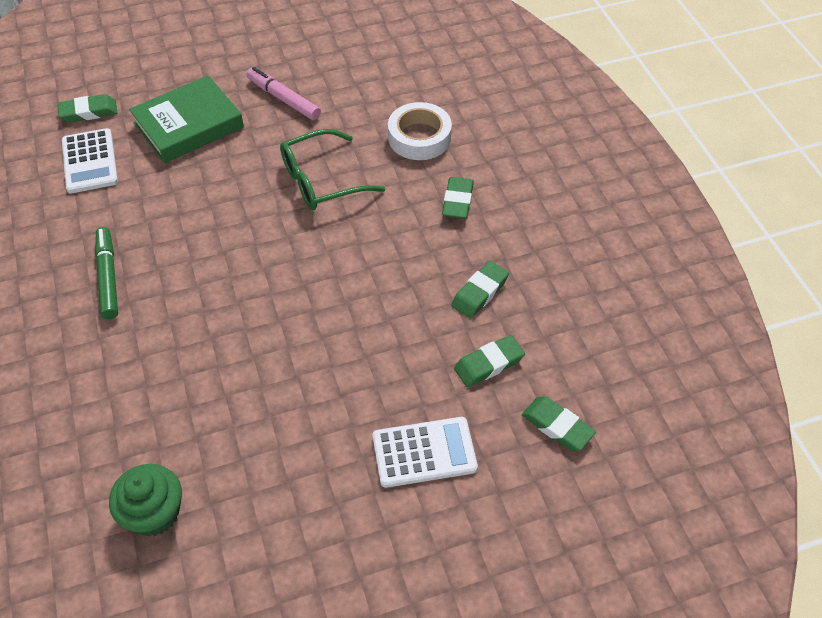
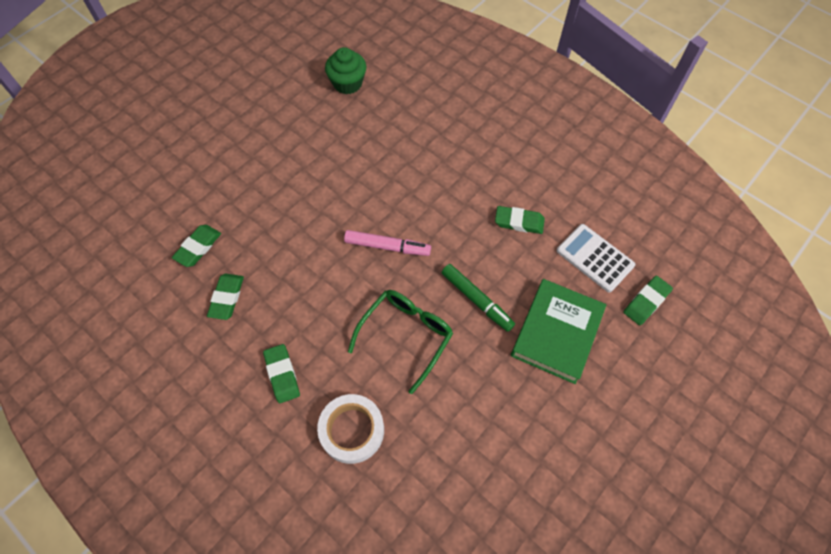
camera: 150 degrees right, 10 degrees up
green marker [95,227,118,319] -> green marker moved to [441,264,515,332]
pink marker [246,67,321,120] -> pink marker moved to [344,230,431,256]
white calculator [373,417,478,488] -> none
green eraser [522,396,596,451] -> green eraser moved to [495,206,545,234]

